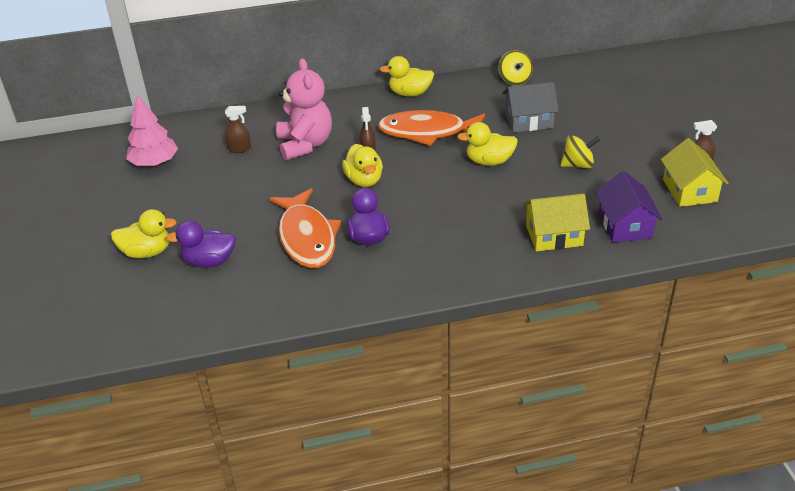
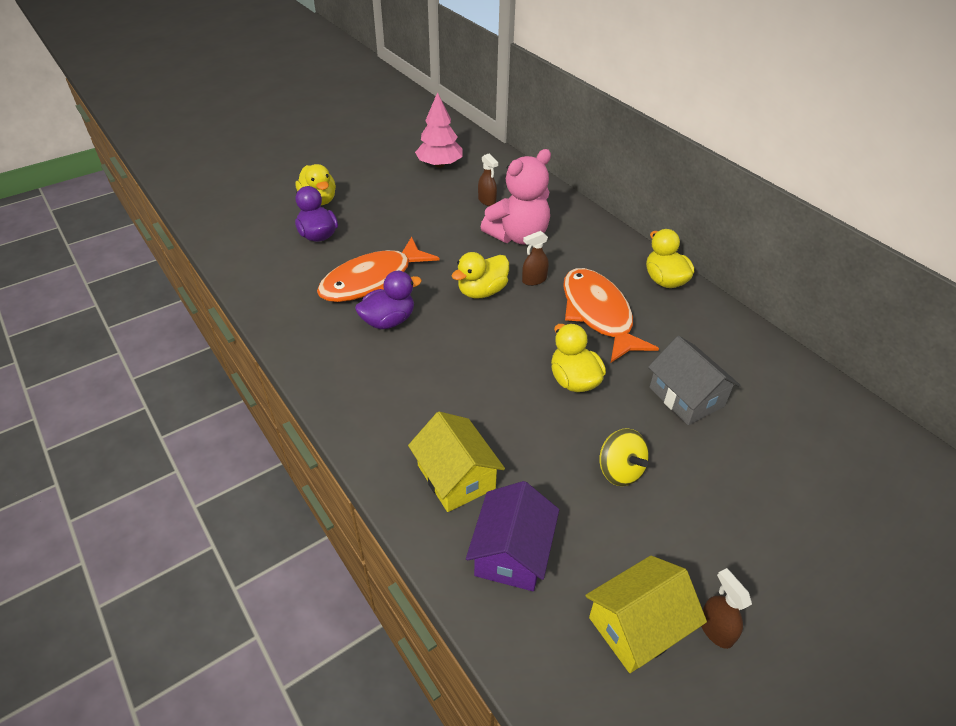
camera: 65 degrees right, 5 degrees up
yellow spinning top [499,50,533,86] -> none
purple house [595,171,663,242] -> purple house turned 45 degrees counterclockwise [466,481,559,591]

